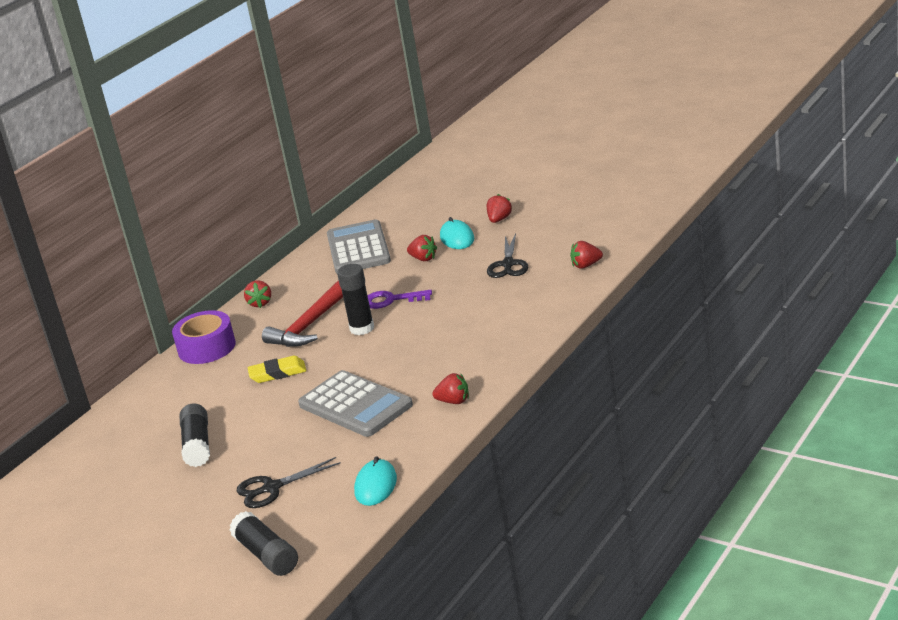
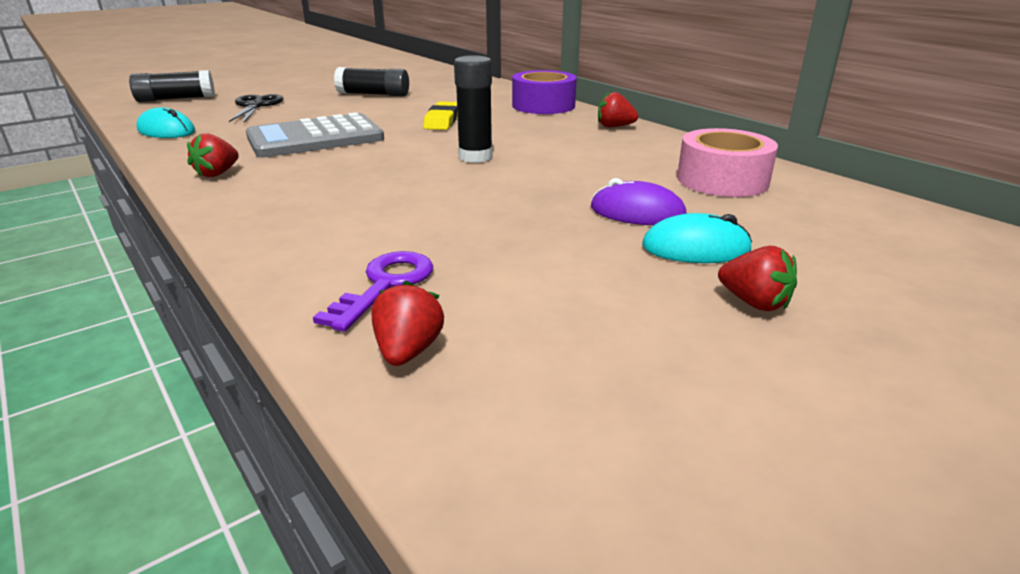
camera: 105 degrees right, 0 degrees up
red hammer [262,280,343,347] -> none
grey calculator [327,219,391,274] -> pink tape [677,128,778,197]
purple key [367,290,432,309] -> purple key moved to [313,251,433,332]
red strawberry [407,235,437,261] -> purple mouse [591,178,687,225]
black scissors [487,233,528,278] -> none

